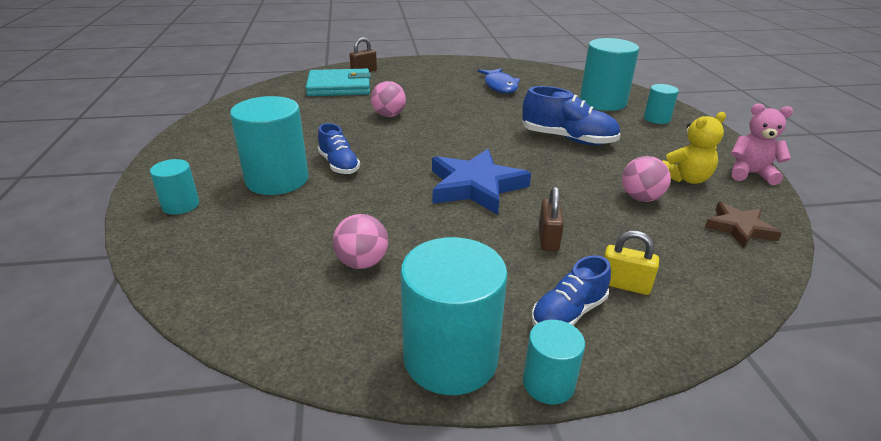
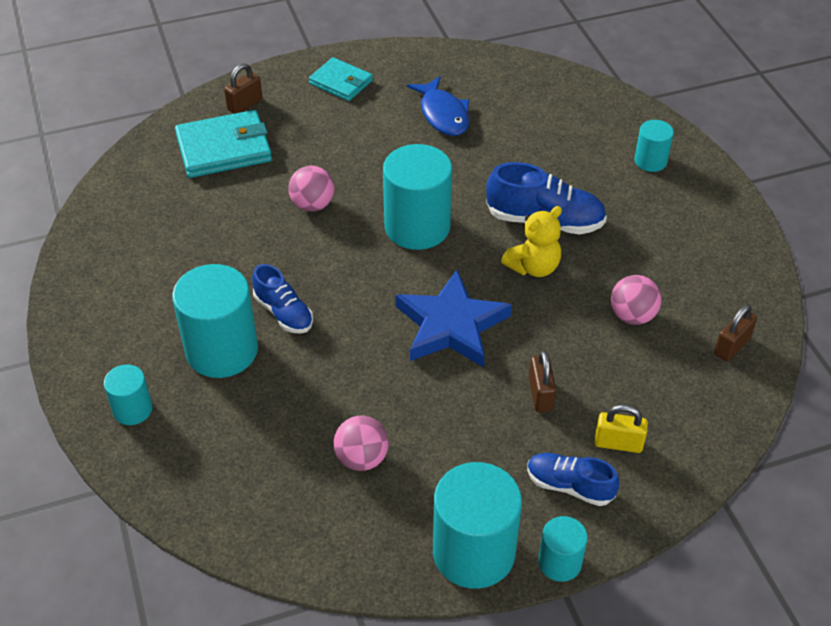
camera: 10 degrees left, 15 degrees up
blue shoe [532,255,611,326] -> blue shoe turned 75 degrees clockwise [527,453,619,506]
turquoise cylinder [580,38,639,111] -> turquoise cylinder moved to [383,144,452,250]
yellow teddy bear [662,112,726,184] -> yellow teddy bear moved to [501,206,562,277]
brown star [705,202,782,248] -> brown padlock [714,304,757,362]
pink teddy bear [731,103,793,185] -> none
none -> turquoise wallet [309,57,373,101]

